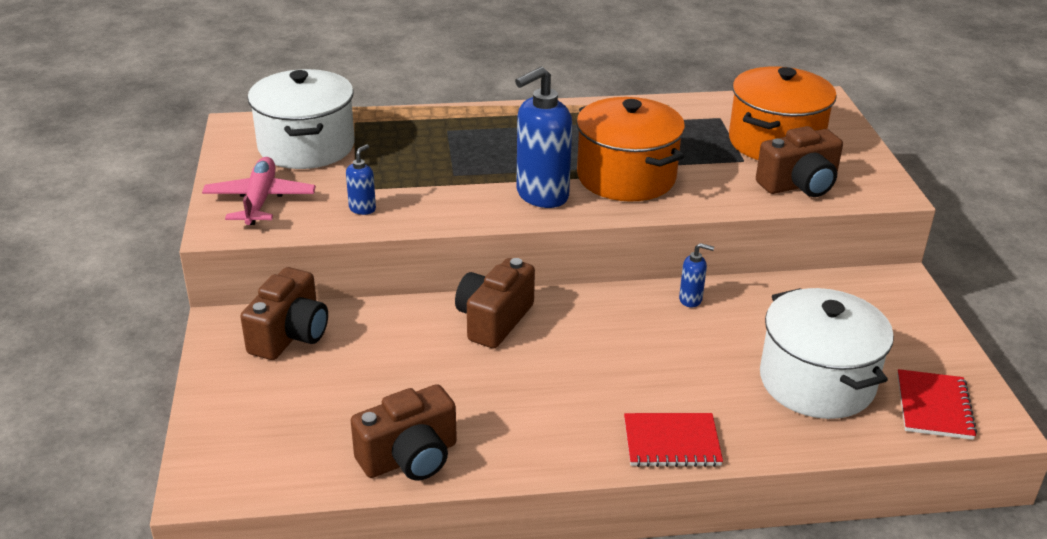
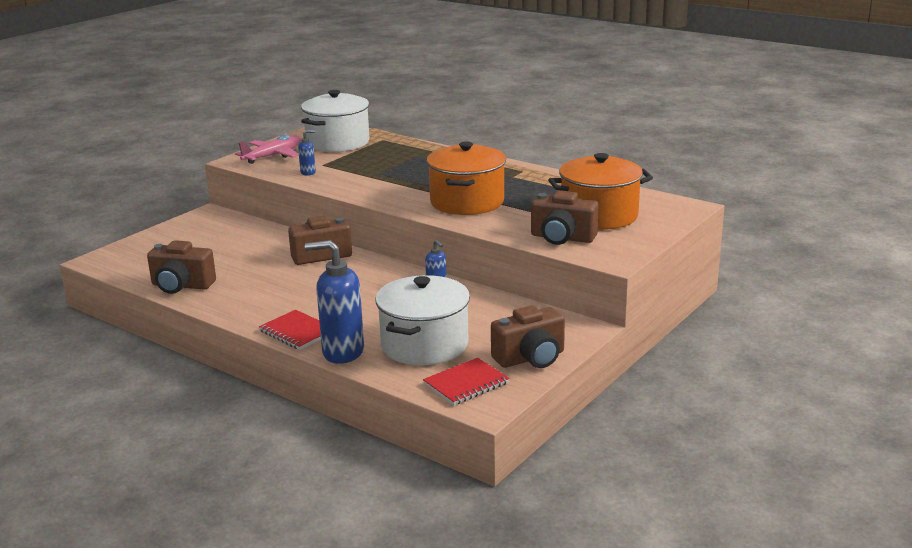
camera: 45 degrees right, 10 degrees down
brown camera [240,267,328,360] -> brown camera moved to [491,305,565,368]
blue soap dispenser [515,67,572,208] -> blue soap dispenser moved to [305,240,364,364]

